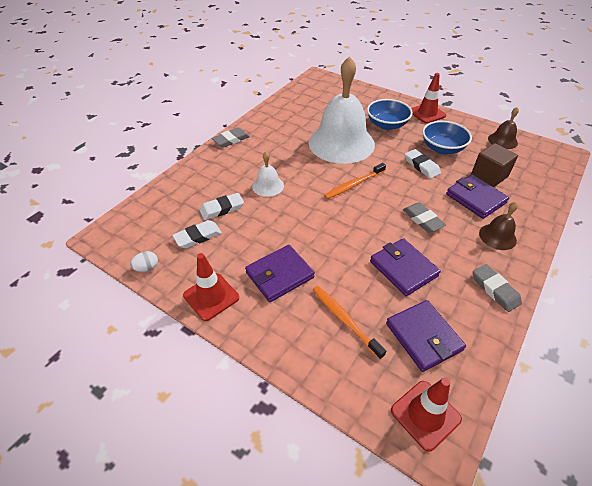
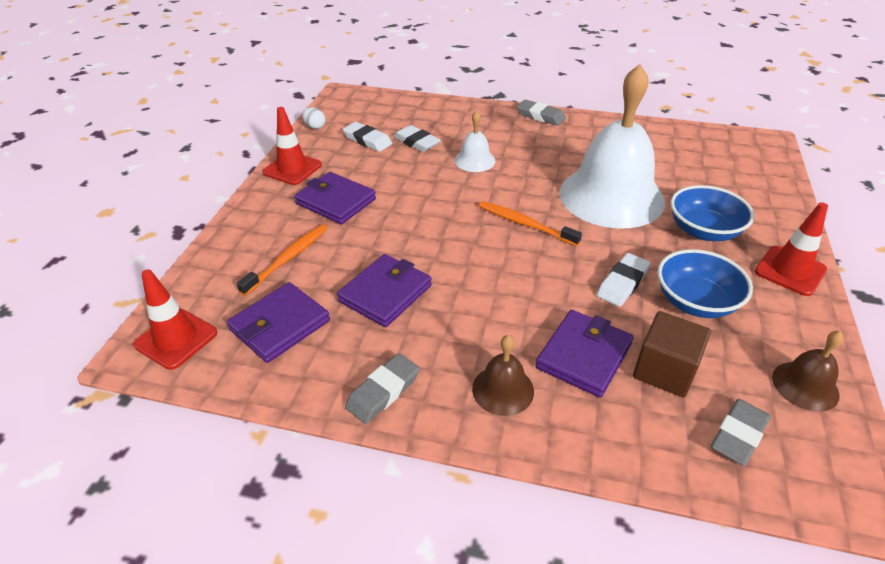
camera: 70 degrees right, 5 degrees down
grey eraser [403,202,446,233] -> grey eraser moved to [711,399,771,466]

